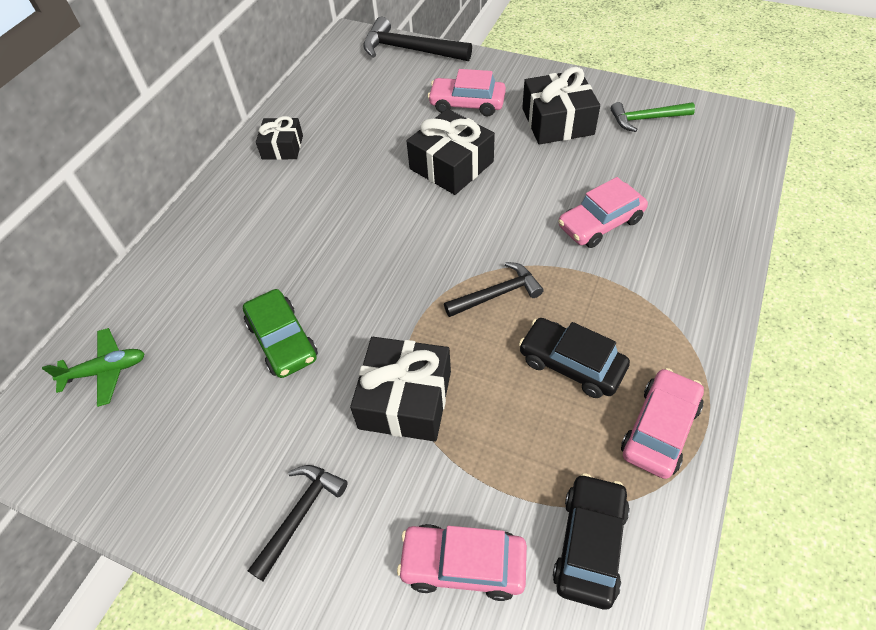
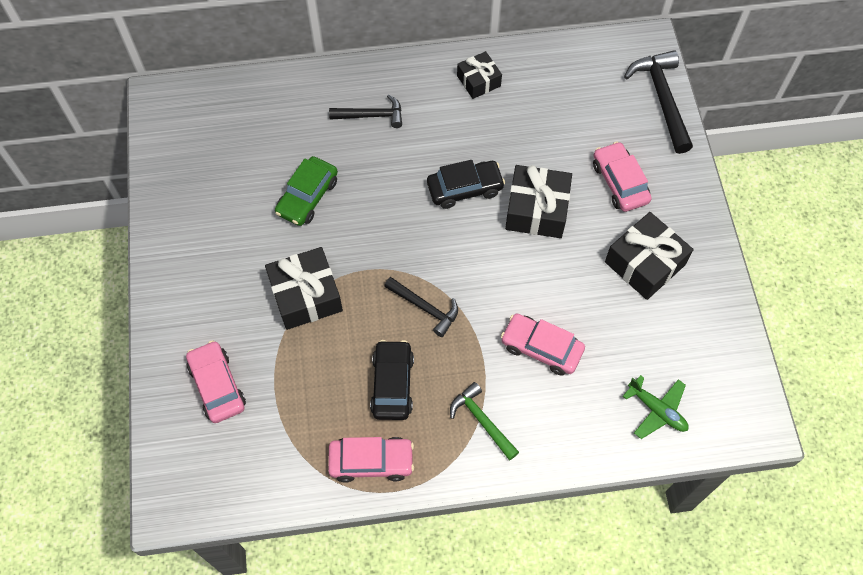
camera: 55 degrees right, 10 degrees up
green plane [42,328,145,407] -> green plane moved to [623,375,689,439]
black hammer [248,465,348,581] -> black hammer moved to [329,95,402,128]
black car [553,473,630,609] -> black car moved to [427,160,505,209]
green hammer [611,102,695,132] -> green hammer moved to [450,382,519,460]

